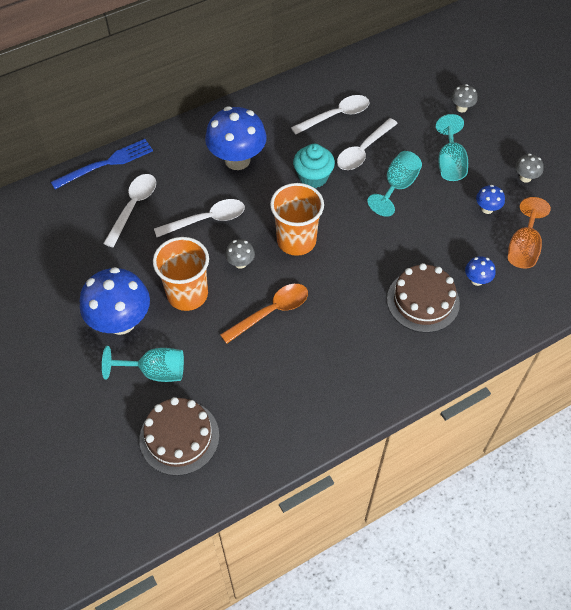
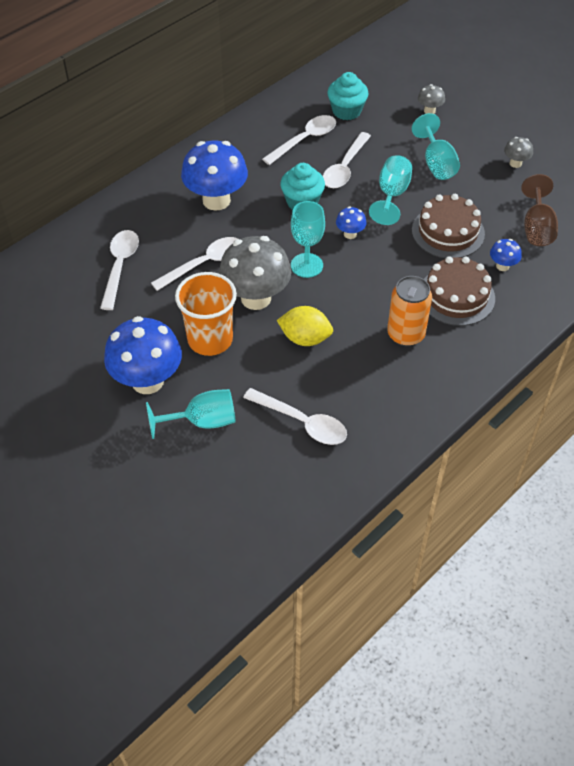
camera: 15 degrees left, 5 degrees down
blue fork [51,139,153,189] -> none
brown cake [139,397,219,476] -> brown cake moved to [412,194,485,258]
orange spoon [220,284,308,344] -> yellow lemon [277,306,333,346]
grey mushroom [225,239,255,269] -> grey mushroom [219,236,291,310], size x2.20
orange cup [270,183,324,256] -> turquoise goblet [291,201,325,278]
blue mushroom [476,185,505,214] -> blue mushroom moved to [336,207,366,239]
orange goblet [508,197,551,268] -> brown goblet [521,174,558,246]
none -> white spoon [243,388,347,445]
none -> turquoise cupcake [327,72,368,120]
none -> orange can [387,276,432,346]

